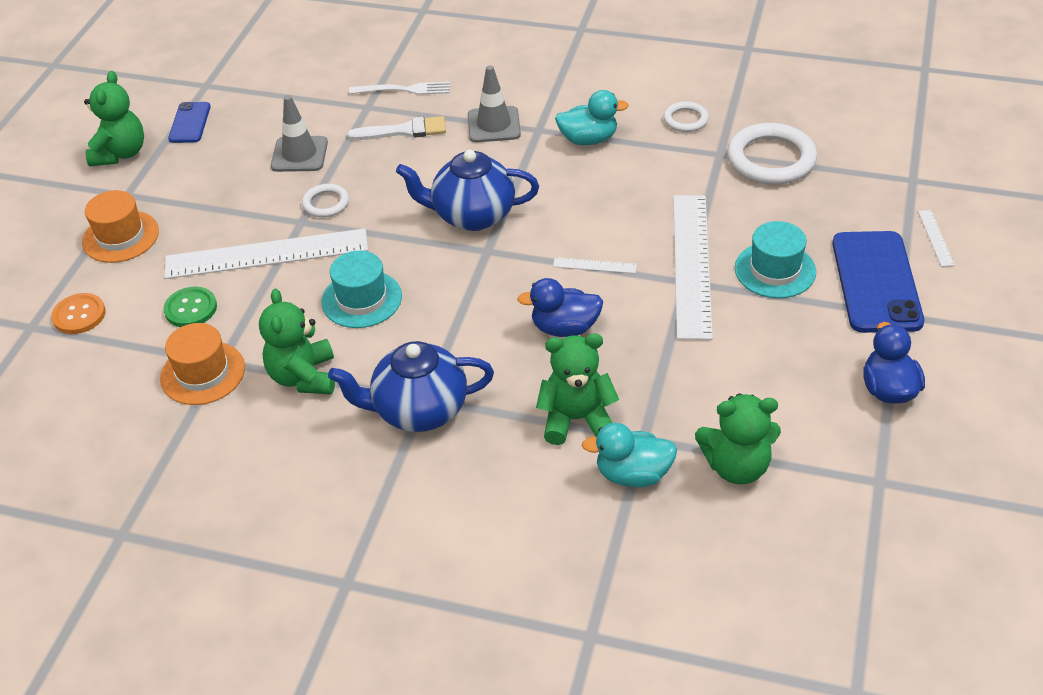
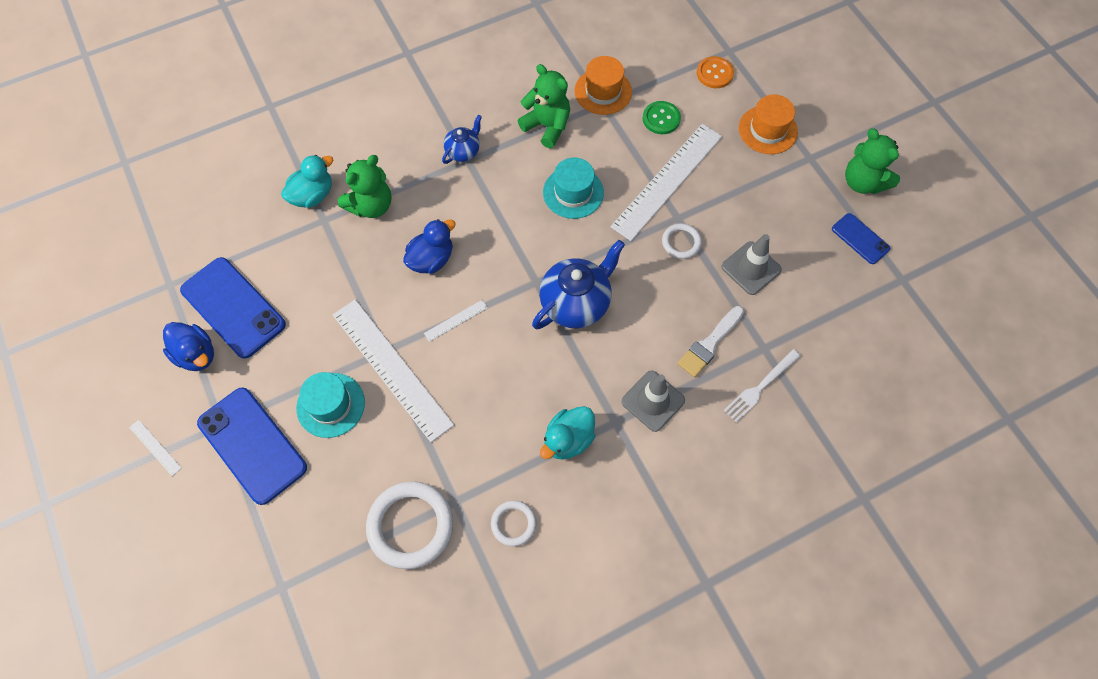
camera: 135 degrees right, 20 degrees up
blue teapot [328,341,494,432] -> blue teapot [442,115,482,164], size x0.55
green teddy bear [695,393,781,484] -> none
white ruler [918,210,955,267] -> white ruler moved to [129,420,182,476]
none -> blue phone [180,257,286,359]

